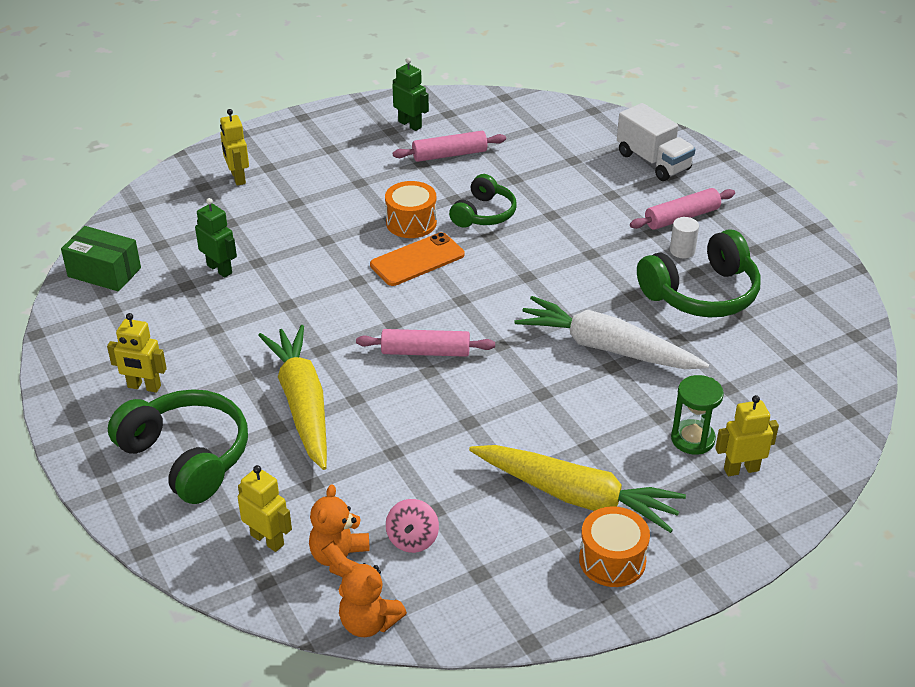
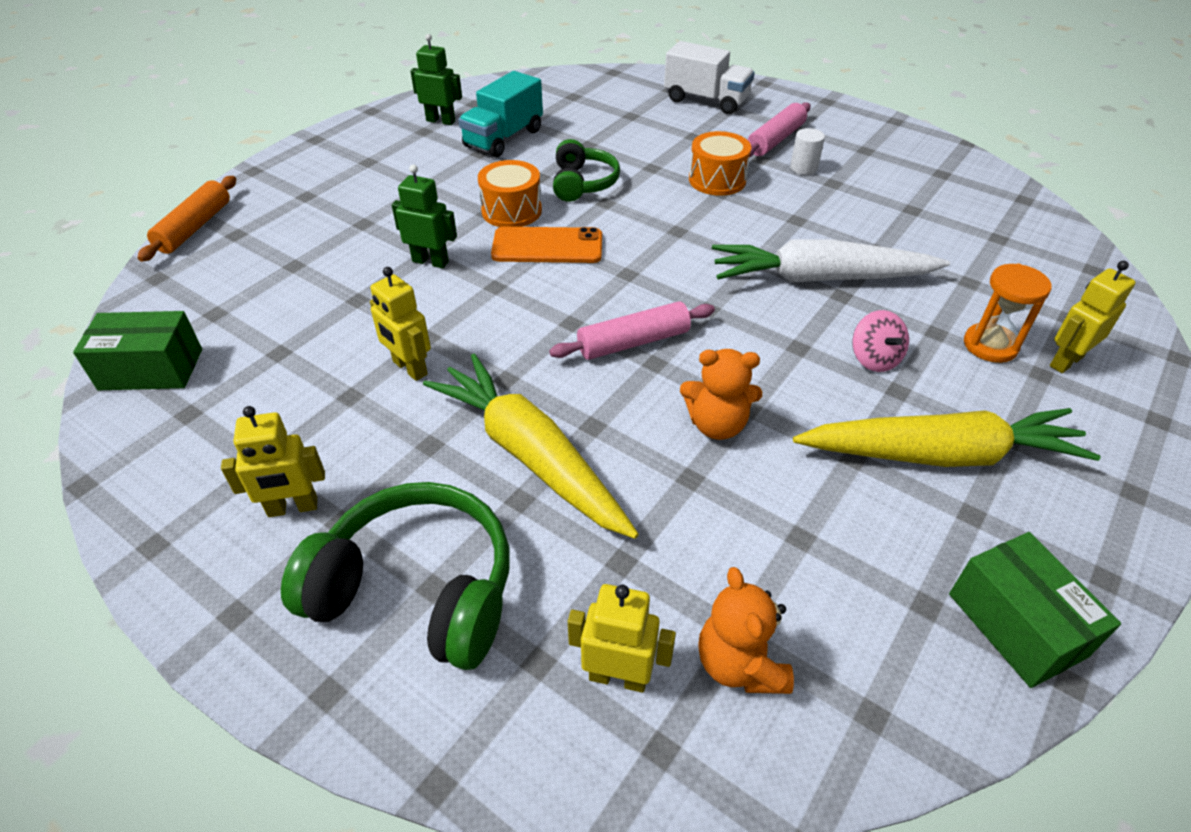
camera: 25 degrees left, 5 degrees up
green robot [195,198,237,278] -> green robot moved to [392,165,457,268]
yellow robot [220,109,249,186] -> yellow robot moved to [370,267,431,381]
orange teddy bear [339,561,407,637] -> orange teddy bear moved to [680,349,762,440]
orange phone [370,232,465,286] -> orange phone turned 60 degrees clockwise [491,227,602,263]
pink spinning top [386,499,439,553] -> pink spinning top moved to [852,310,909,372]
pink rolling pin [393,131,506,162] -> turquoise truck [458,71,543,157]
orange drum [579,506,650,587] -> orange drum moved to [689,131,751,196]
green headphones [637,229,761,317] -> none
green hourglass [671,375,724,455] -> orange hourglass [964,264,1052,363]
none -> orange rolling pin [137,176,236,262]
none -> green box [949,532,1121,688]

